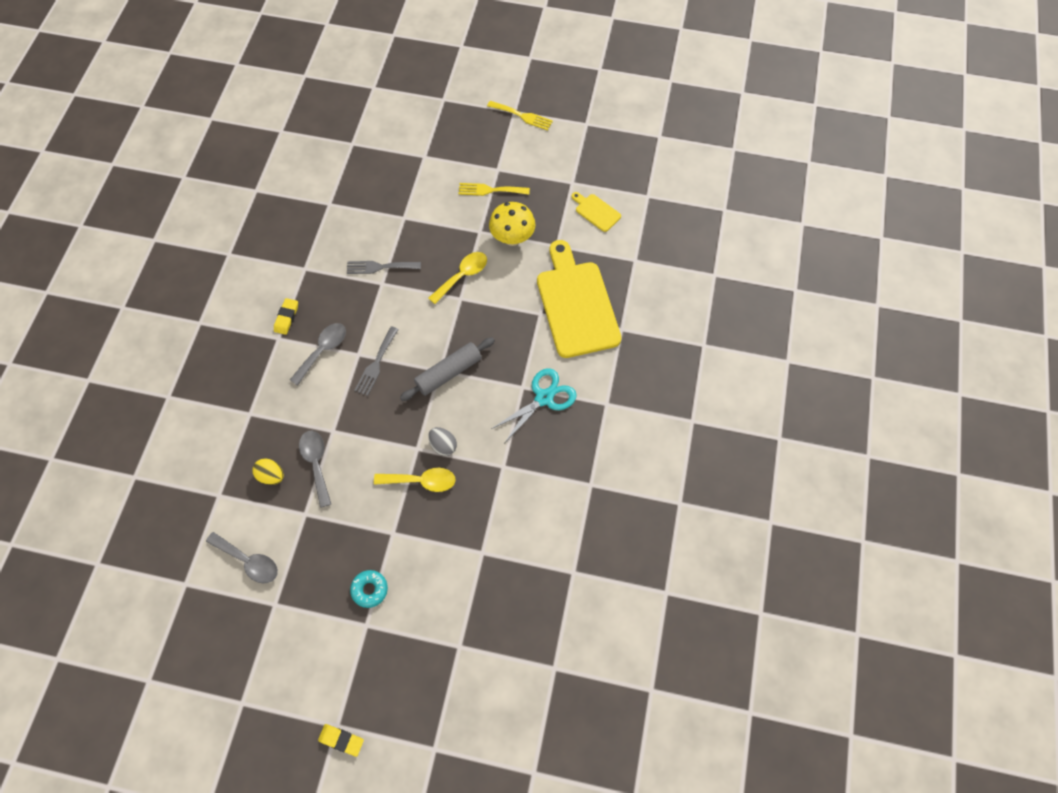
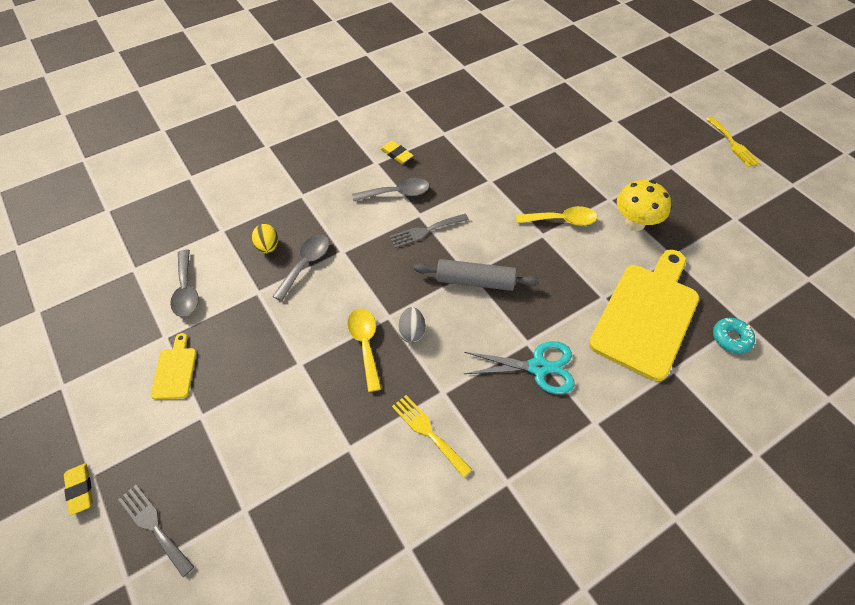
camera: 45 degrees right, 10 degrees down
yellow eraser [274,298,298,335] -> yellow eraser turned 75 degrees clockwise [380,141,414,164]
grey fork [347,261,421,274] -> grey fork moved to [118,485,194,577]
turquoise donut [350,570,388,608] -> turquoise donut moved to [713,318,755,353]
yellow spoon [374,468,456,492] -> yellow spoon turned 150 degrees counterclockwise [347,308,381,392]
yellow fork [459,183,530,196] -> yellow fork moved to [392,395,472,477]
yellow cutting board [572,192,621,232] -> yellow cutting board moved to [151,333,196,400]

